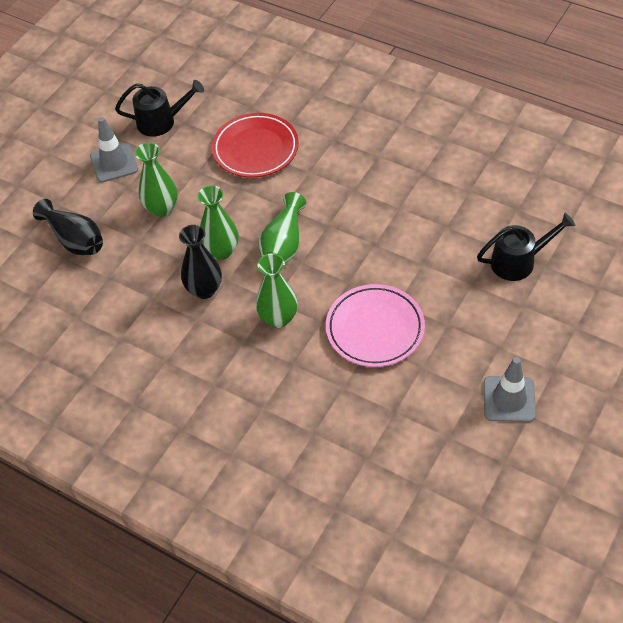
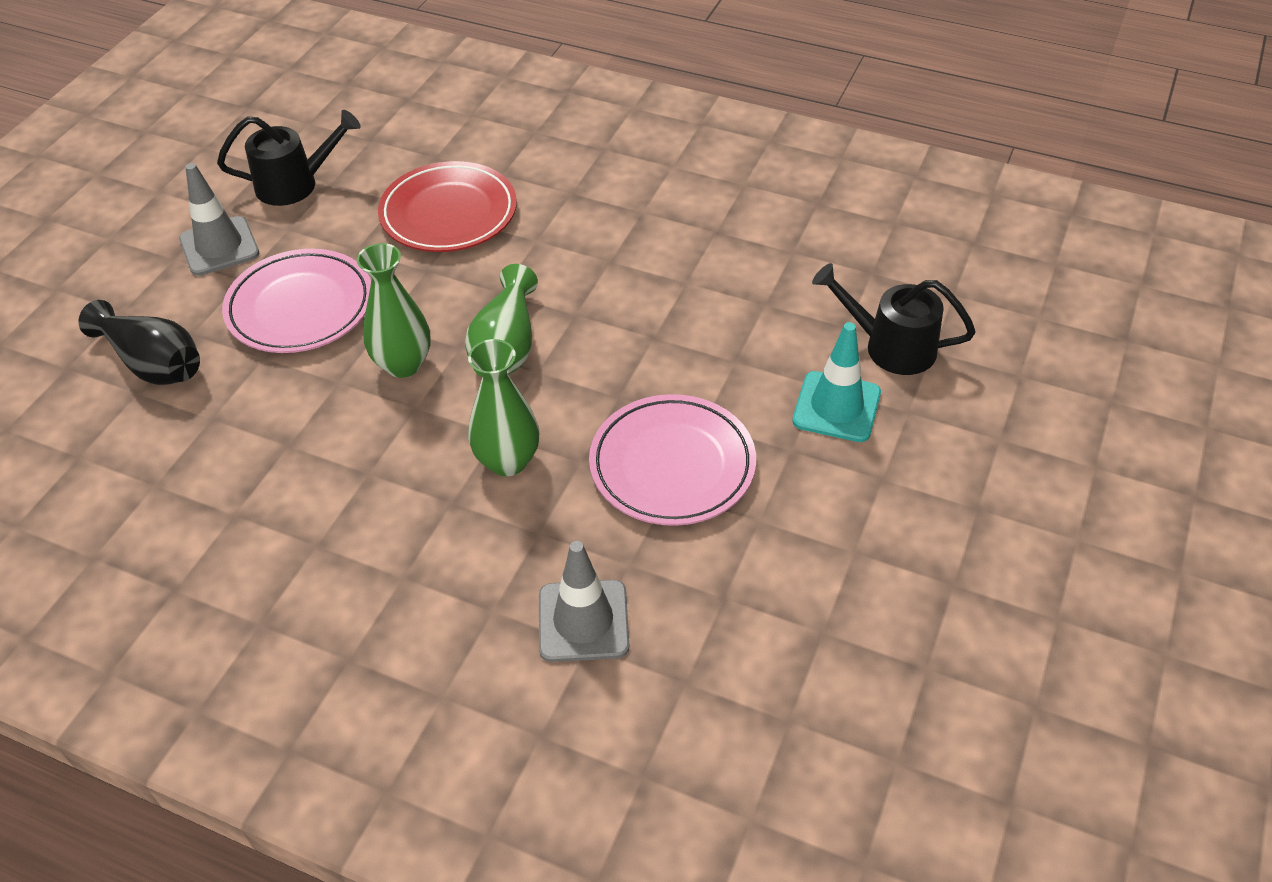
camera: 10 degrees left, 5 degrees down
green vase [135,142,178,217] -> pink plate [222,249,371,353]
black vase [179,225,222,299] -> none
black watering can [477,213,575,281] -> black watering can turned 135 degrees counterclockwise [812,263,976,375]
grey traffic cone [483,357,536,422] -> grey traffic cone moved to [539,541,629,662]
none -> turquoise traffic cone [793,322,881,442]

